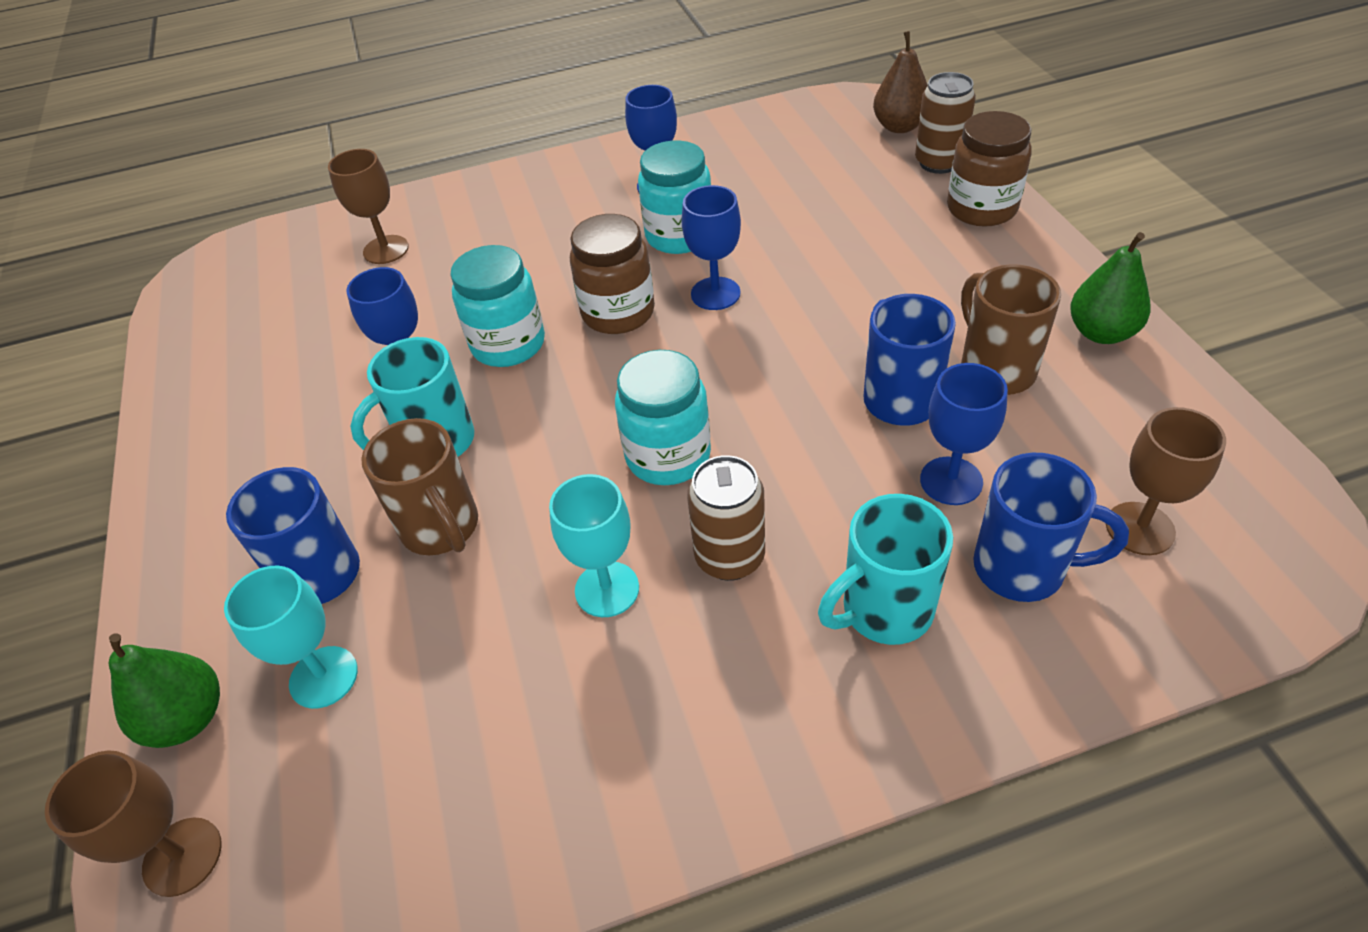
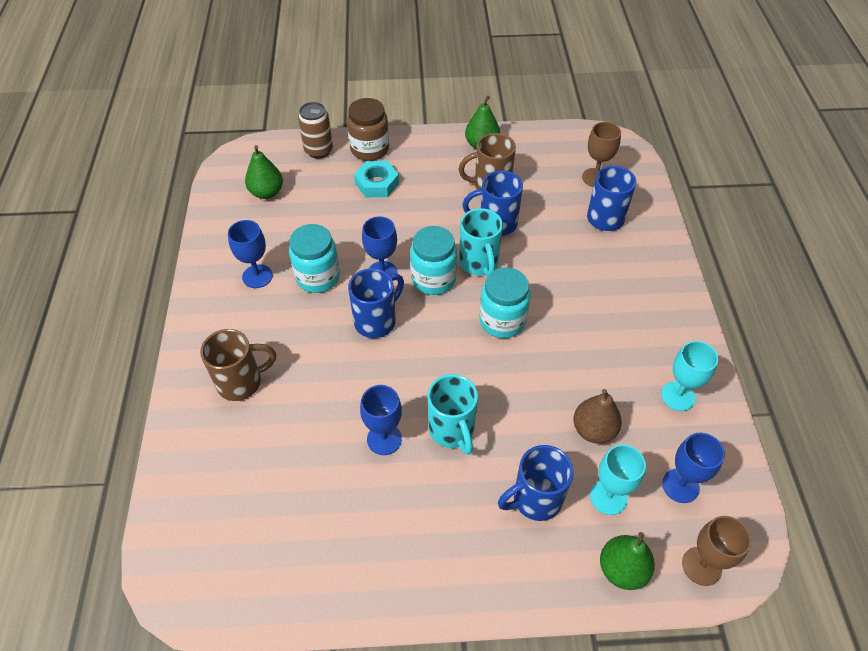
camera: 80 degrees left, 5 degrees up
brown goblet [328,149,409,264] -> none
brown mug [361,418,478,555] -> brown mug moved to [200,329,276,401]
turquoise jar [450,245,545,367] -> turquoise jar moved to [410,226,457,295]
turquoise goblet [549,474,639,617] -> turquoise goblet moved to [661,341,718,411]
brown jar [570,214,655,334] -> blue mug [348,268,404,338]
brown can [687,455,765,581] -> none
turquoise mug [818,494,953,645] -> turquoise mug moved to [459,208,503,277]
brown pear [873,31,928,133] -> brown pear moved to [573,389,622,444]
blue goblet [920,363,1008,505] -> blue goblet moved to [662,433,725,503]
none -> green pear [245,145,283,199]
none -> turquoise nut [354,161,399,197]

